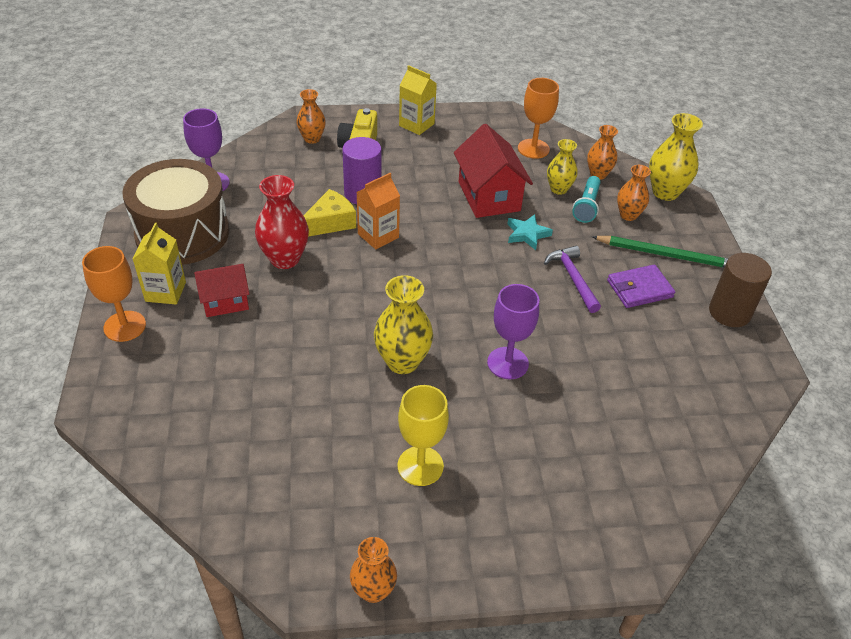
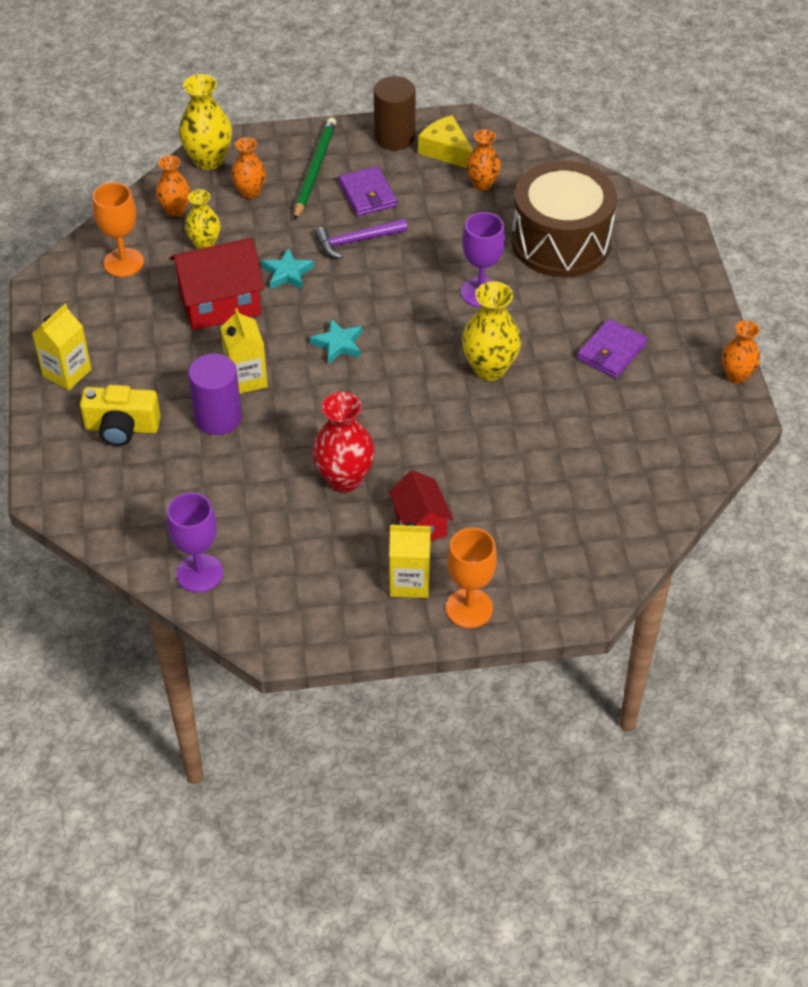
camera: 90 degrees left, 5 degrees up
brown drum [122,159,229,265] -> brown drum moved to [512,161,617,277]
orange vase [296,89,326,144] -> orange vase moved to [466,129,501,191]
yellow cheese [303,189,356,237] -> yellow cheese moved to [418,115,473,168]
orange carton [357,173,400,249] -> none
yellow goblet [398,385,449,486] -> purple wallet [577,319,647,378]
turquoise flashlight [572,176,601,223] -> none
none -> yellow carton [220,308,268,394]
none -> turquoise star [310,319,362,364]

